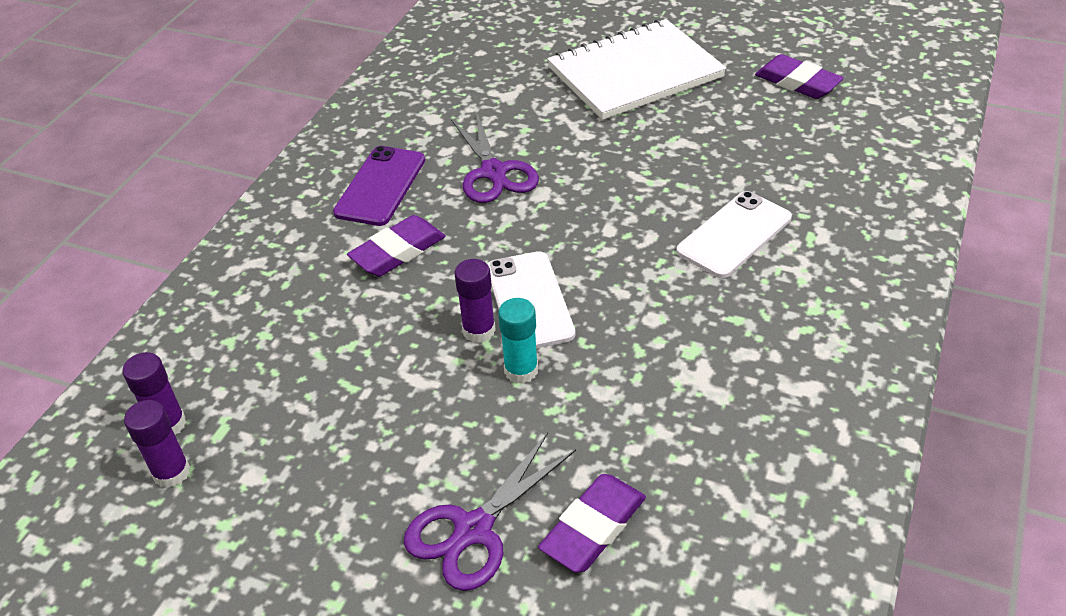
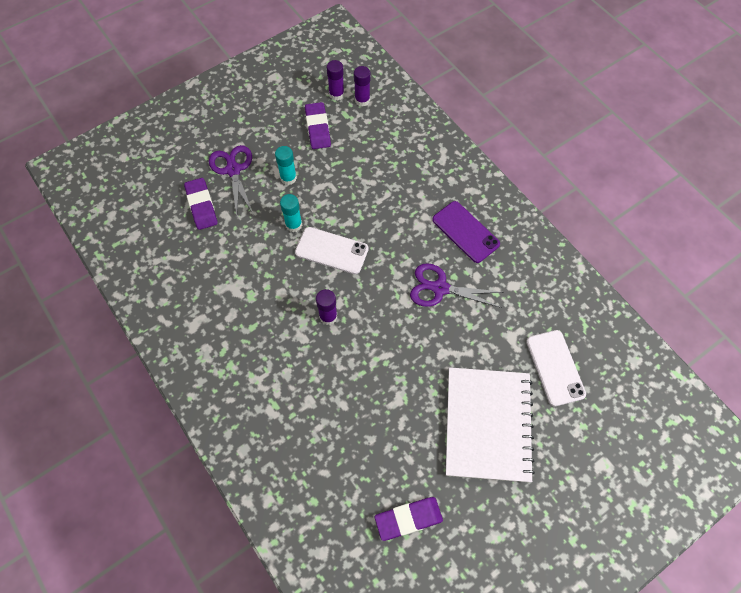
camera: 120 degrees right, 20 degrees up
purple eraser [347,215,445,276] -> purple eraser moved to [305,102,331,149]
purple glue stick [454,259,496,343] -> purple glue stick moved to [316,289,337,325]
white phone [676,191,792,278] -> white phone moved to [526,330,586,406]
none -> turquoise glue stick [275,146,297,185]

